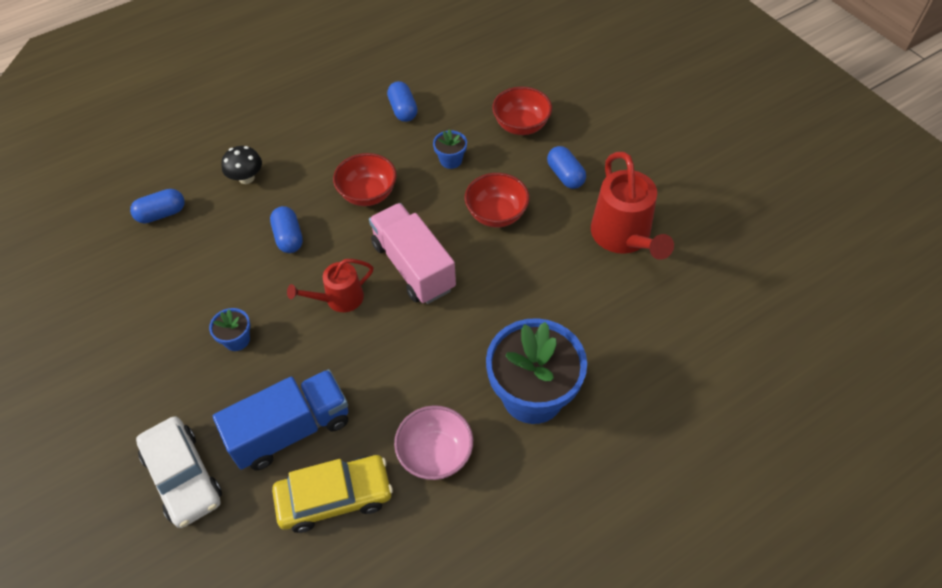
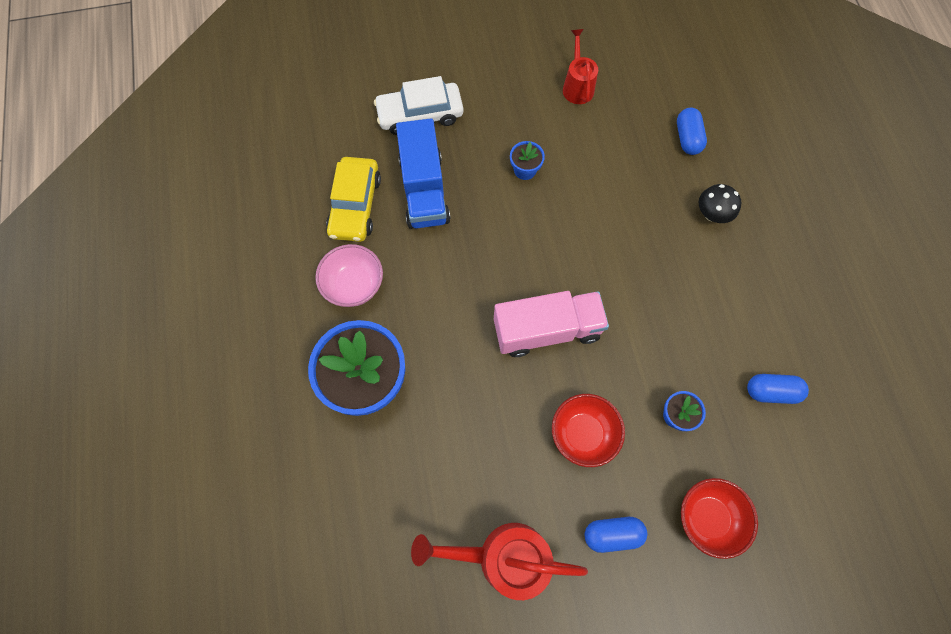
camera: 110 degrees right, 15 degrees up
blue capsule [270,206,303,253] -> none
red watering can [287,259,373,312] -> red watering can moved to [563,29,598,104]
red bowl [333,153,397,206] -> none

